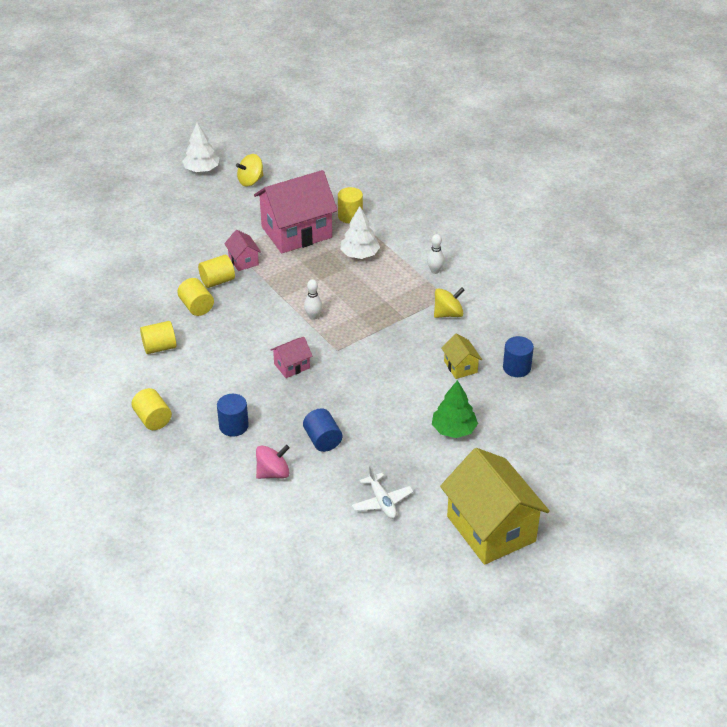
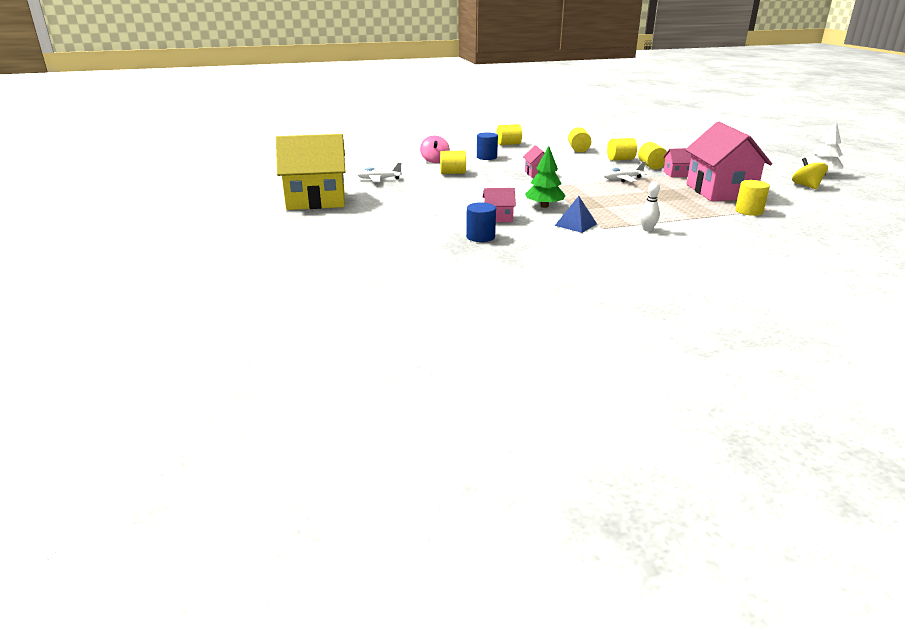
camera: 110 degrees right, 15 degrees down
blue cylinder [303,408,342,452] -> yellow cylinder [440,151,466,174]
white bowling pin [304,279,322,320] -> none
white tree [340,206,380,259] -> none
green tree [432,380,478,438] -> green tree moved to [525,146,566,208]
yellow spinning top [434,287,465,318] -> blue pyramid [555,196,597,233]
yellow house [441,334,482,379] -> pink house [483,188,516,222]
none -> white plane [604,161,647,182]

